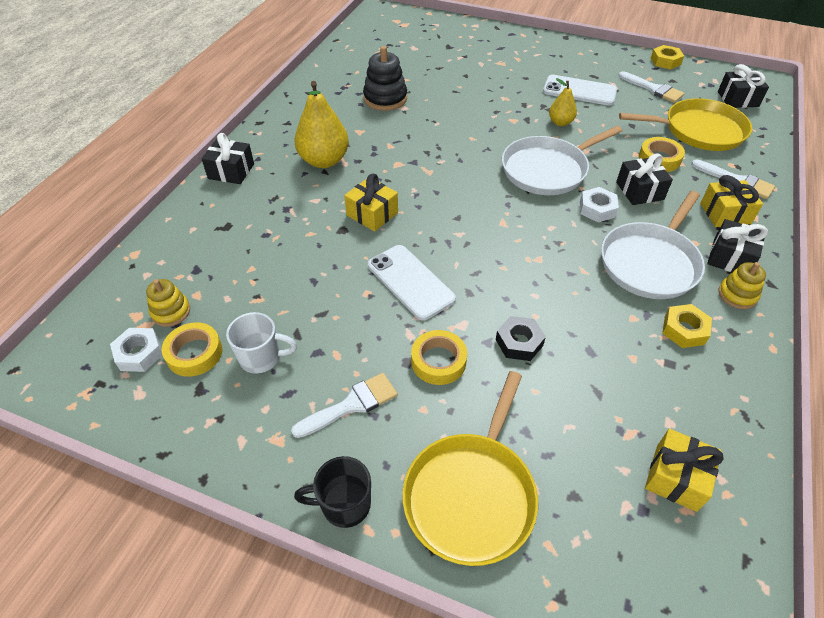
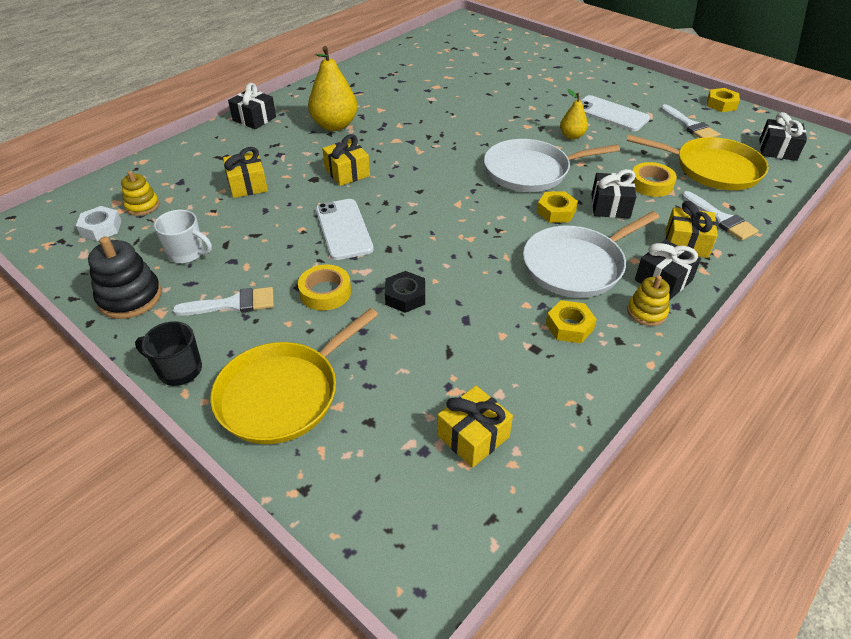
camera: 20 degrees right, 5 degrees down
yellow tape [162,322,222,377] -> none
black stacking toy [363,46,407,111] -> black stacking toy moved to [88,236,162,319]
white nut [580,187,619,223] -> yellow nut [537,191,578,223]
none -> yellow gift [223,147,268,198]

